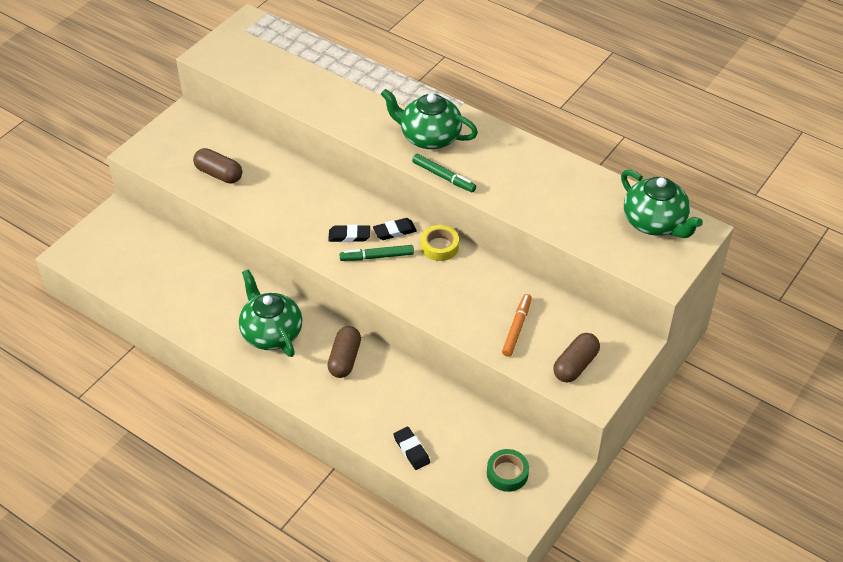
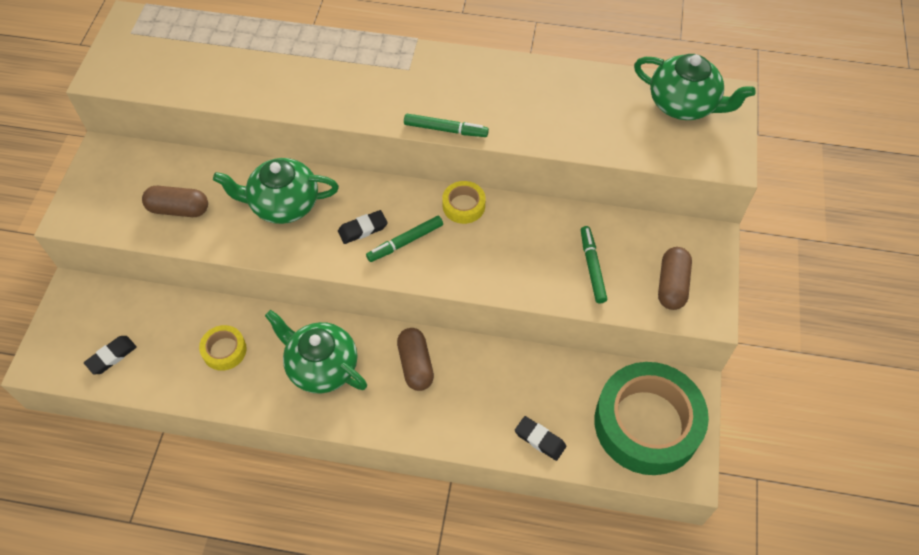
camera: 25 degrees left, 10 degrees up
black eraser [373,218,417,240] -> black eraser moved to [84,336,137,375]
green teapot [381,89,478,149] -> green teapot moved to [213,158,339,224]
green tape [487,449,529,492] -> green tape [595,362,709,475], size x2.32
orange marker [502,294,532,357] -> green marker [581,226,607,303]
none -> yellow tape [199,325,247,371]

